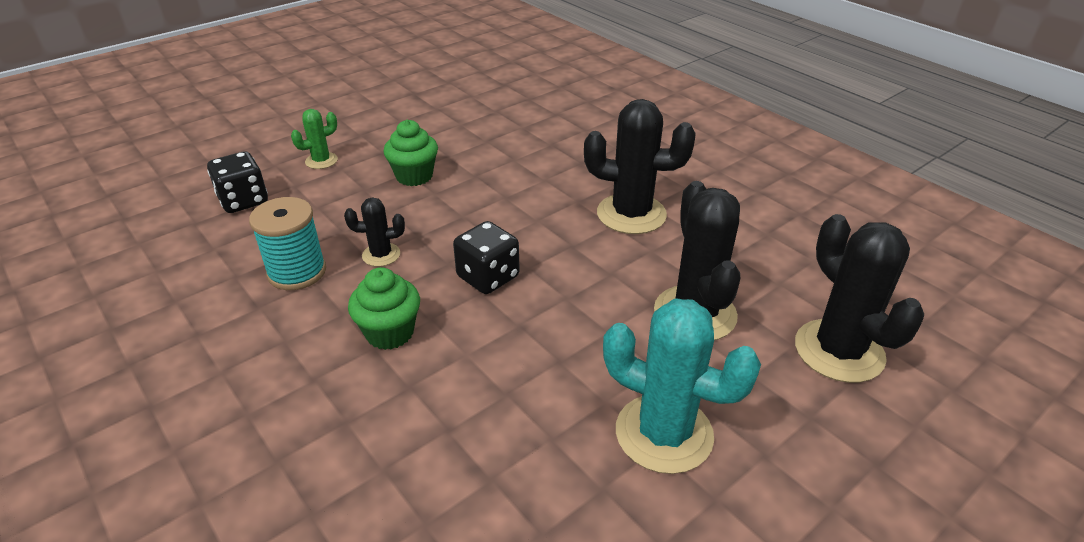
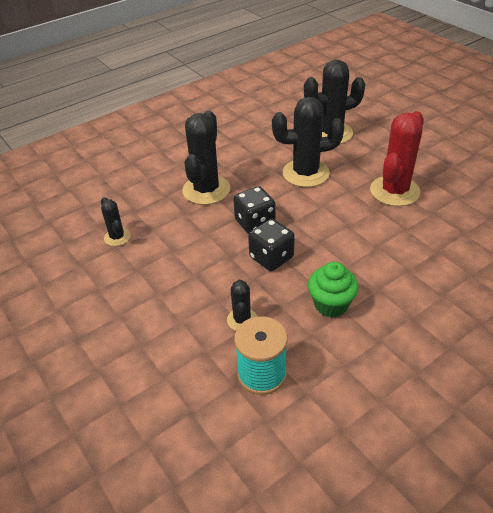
camera: 85 degrees left, 5 degrees up
black dice [207,151,268,213] -> black dice moved to [233,186,276,234]
green cactus [291,109,338,169] -> none
green cupcake [384,120,438,186] -> none
turquoise cactus [603,298,761,474] -> red cactus [370,111,424,206]
none -> black cactus [101,197,130,246]

